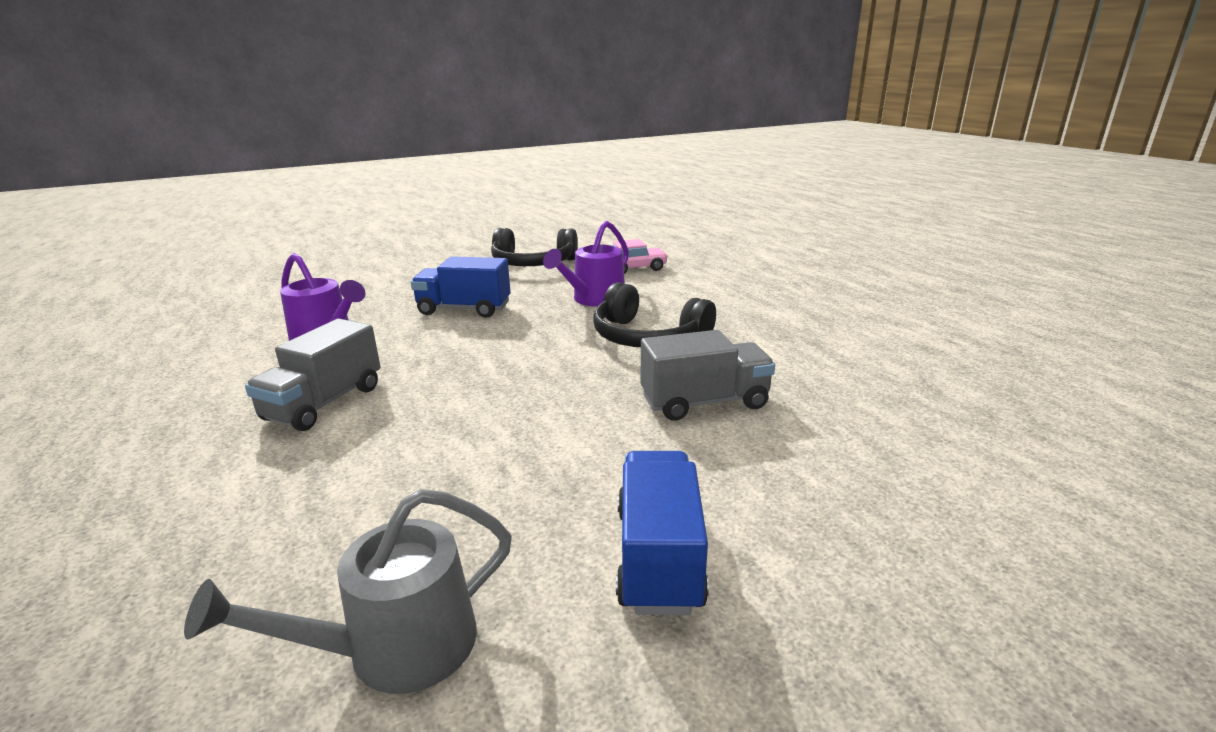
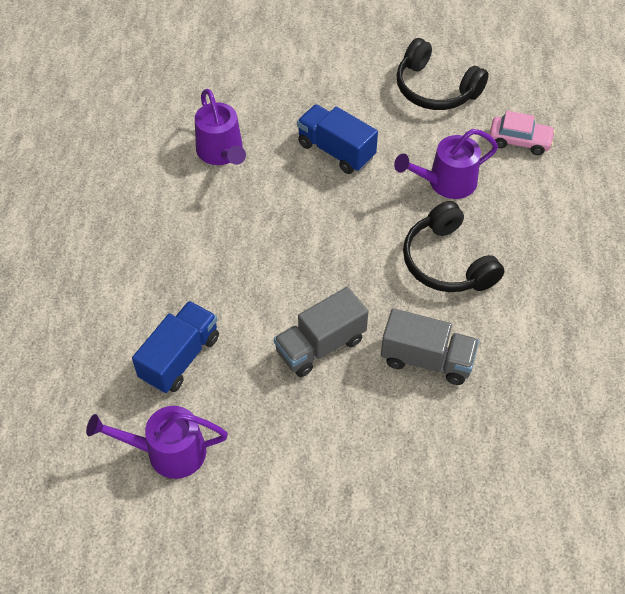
camera: 30 degrees right, 30 degrees up
grey watering can [184,489,512,694] -> purple watering can [86,406,228,479]
grey truck [245,319,380,431] -> grey truck moved to [274,287,368,377]
blue truck [616,451,709,615] -> blue truck moved to [132,301,219,393]

